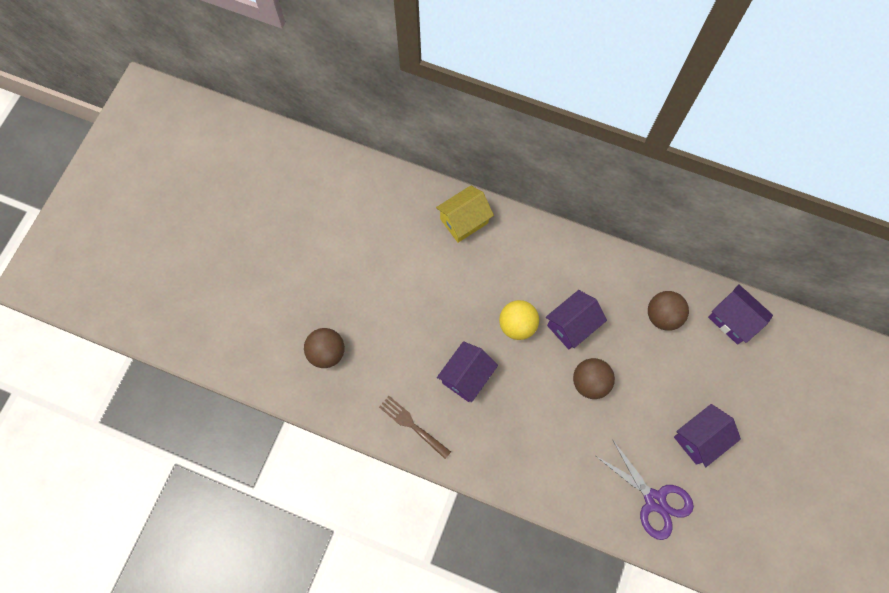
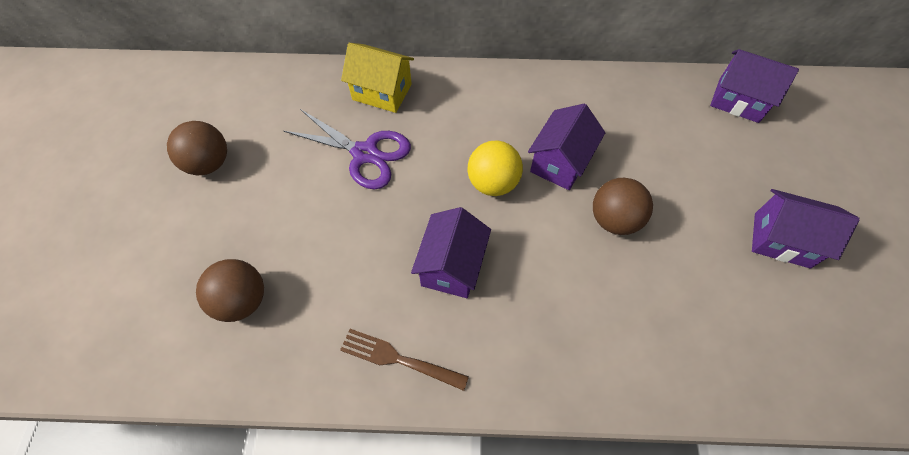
camera: 20 degrees left, 10 degrees down
yellow house [436,185,494,243] -> yellow house turned 75 degrees clockwise [341,43,414,113]
purple scissors [596,439,694,540] -> purple scissors moved to [284,109,411,190]
brown ball [648,291,689,331] -> brown ball moved to [167,121,227,175]
purple house [674,404,741,467] -> purple house turned 75 degrees clockwise [752,189,860,269]

